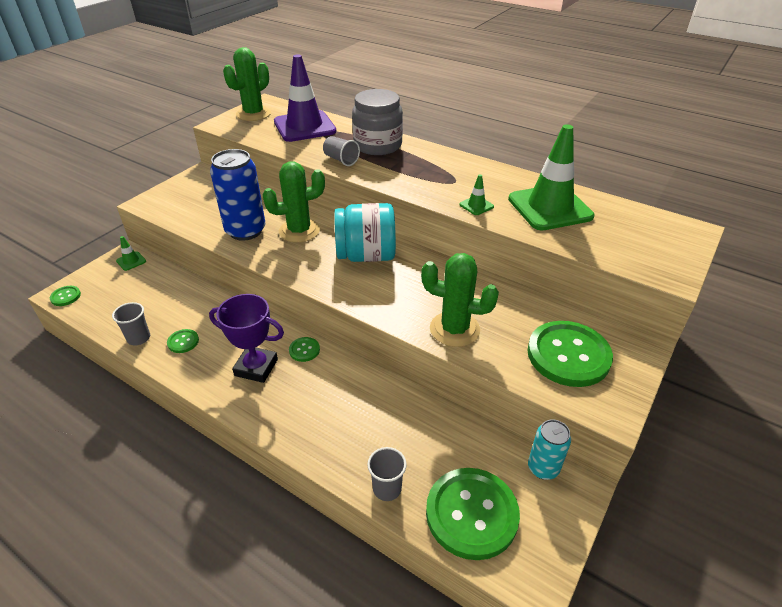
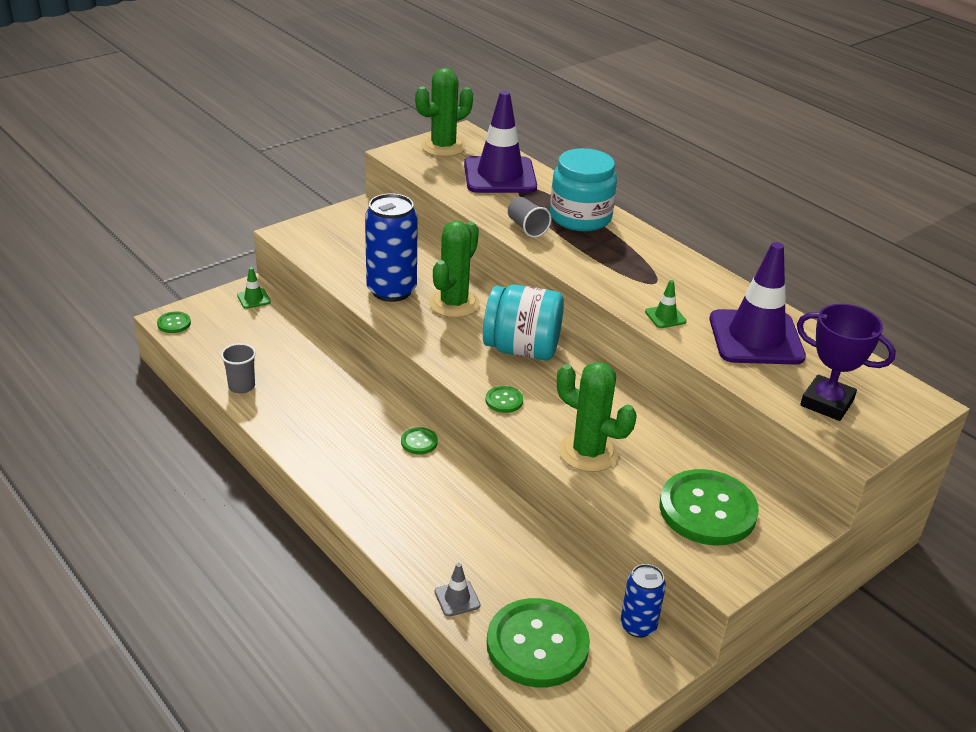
camera: 15 degrees right, 5 degrees down
green button [167,329,199,353] -> green button moved to [485,386,523,413]
purple trophy [209,294,284,383] -> purple trophy moved to [797,304,896,421]
green cactus [263,161,325,243] -> green cactus turned 60 degrees counterclockwise [429,221,480,318]
grey jar [352,89,403,155] -> turquoise jar [550,148,617,232]
grey cup [367,447,407,501] -> grey traffic cone [435,563,480,617]
green traffic cone [508,124,594,231] -> purple traffic cone [709,242,806,365]
turquoise can [528,419,571,480] -> blue can [620,564,666,638]

